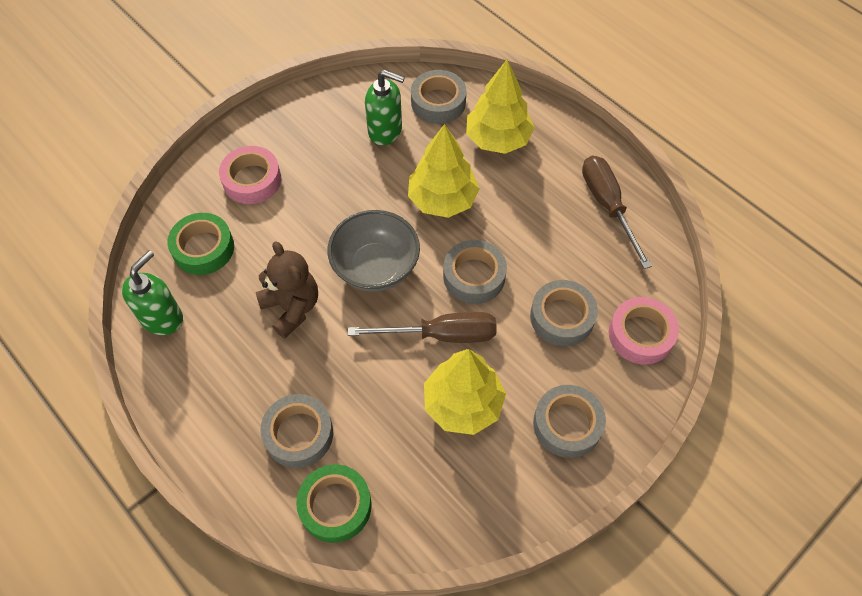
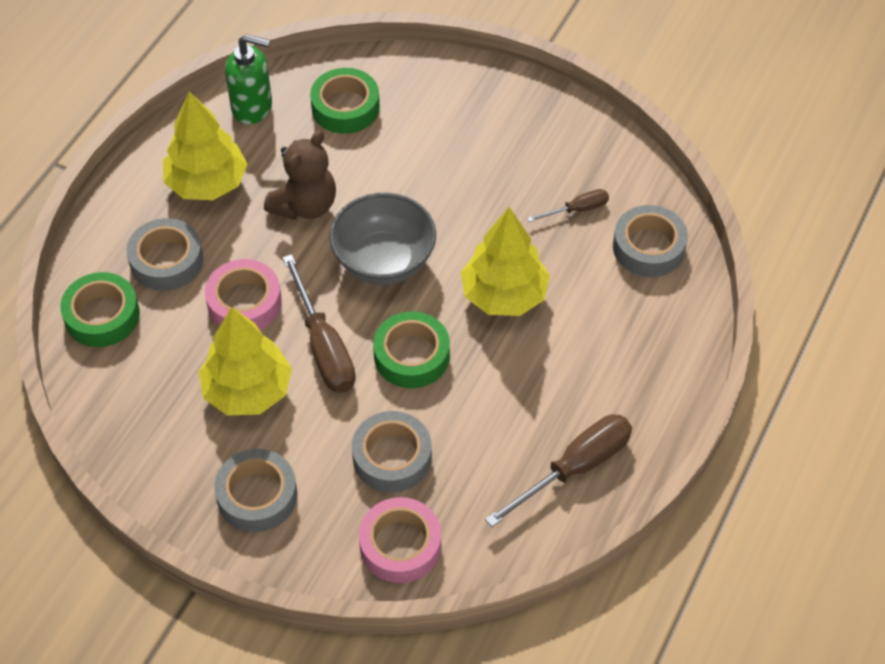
camera: 70 degrees right, 5 degrees down
pink tape [219,146,281,204] -> pink tape moved to [205,259,282,330]
green soap dispenser [365,70,405,145] -> brown screwdriver [527,189,609,222]
grey tape [443,240,507,304] -> green tape [373,311,450,388]
yellow tree [466,59,535,154] -> yellow tree moved to [163,91,247,200]

